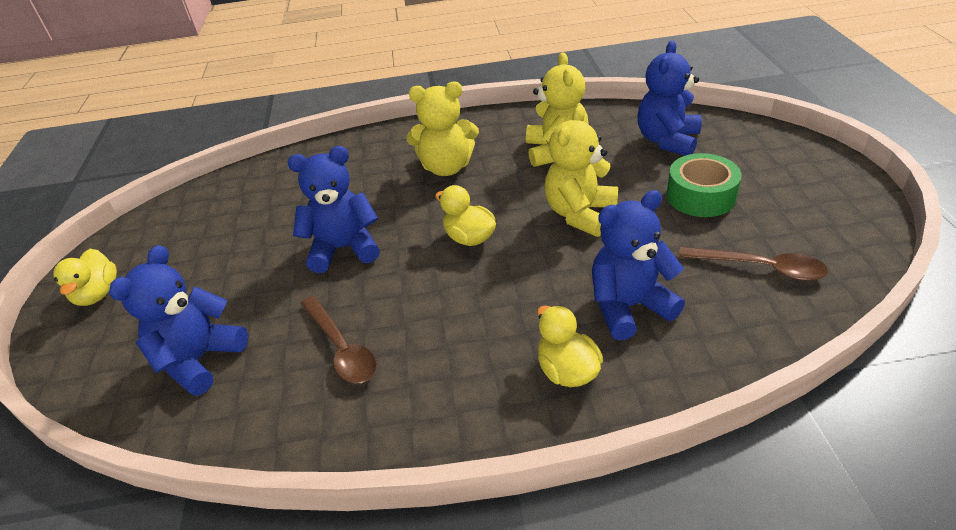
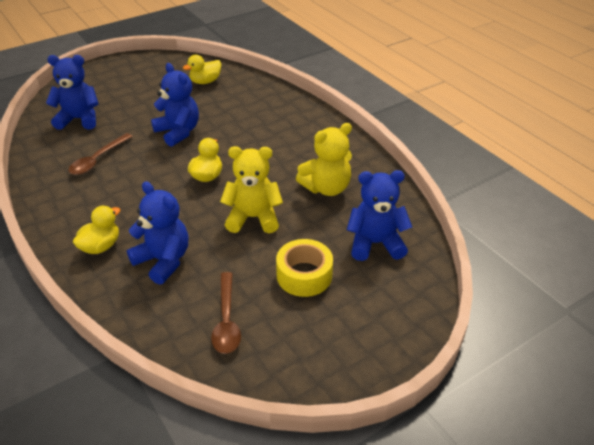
camera: 60 degrees right, 0 degrees up
yellow duck [54,249,117,306] -> yellow duck moved to [183,55,221,84]
yellow teddy bear [406,82,479,176] -> none
green tape [667,153,742,217] -> yellow tape [276,239,333,297]

